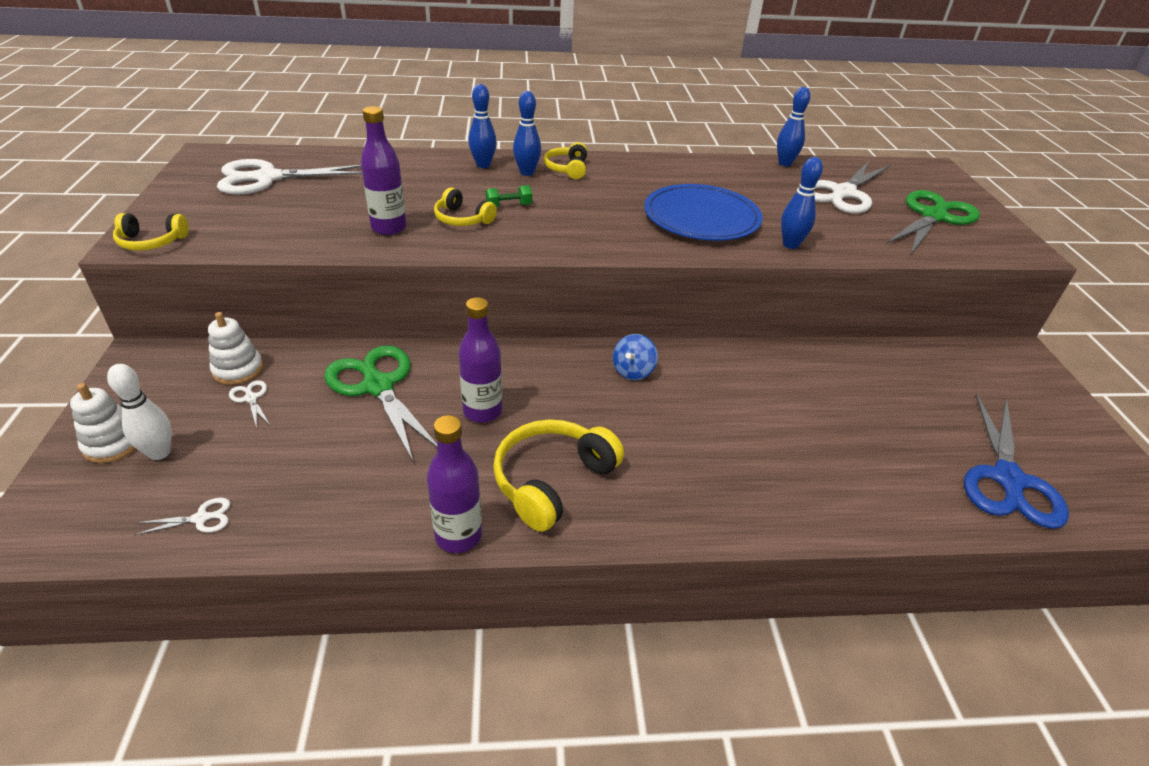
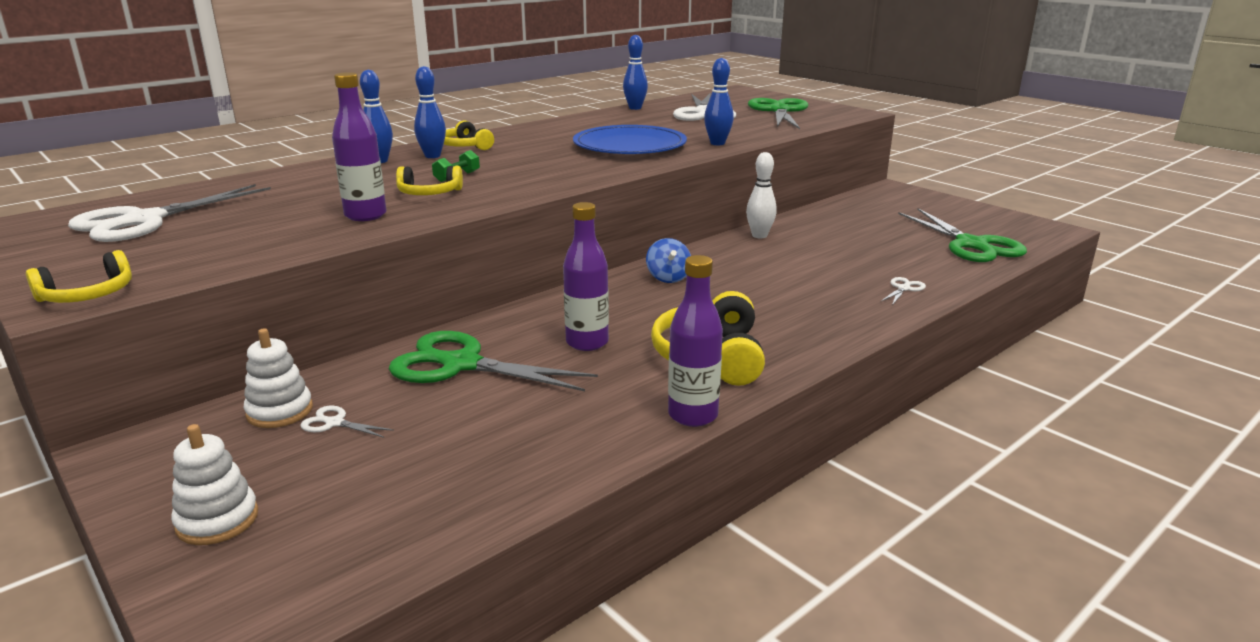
camera: 35 degrees left, 15 degrees down
white bowling pin [107,364,172,460] -> white bowling pin moved to [746,152,777,238]
white scissors [135,498,230,535] -> white scissors moved to [881,277,926,305]
blue scissors [964,393,1069,529] -> green scissors [898,208,1027,262]

